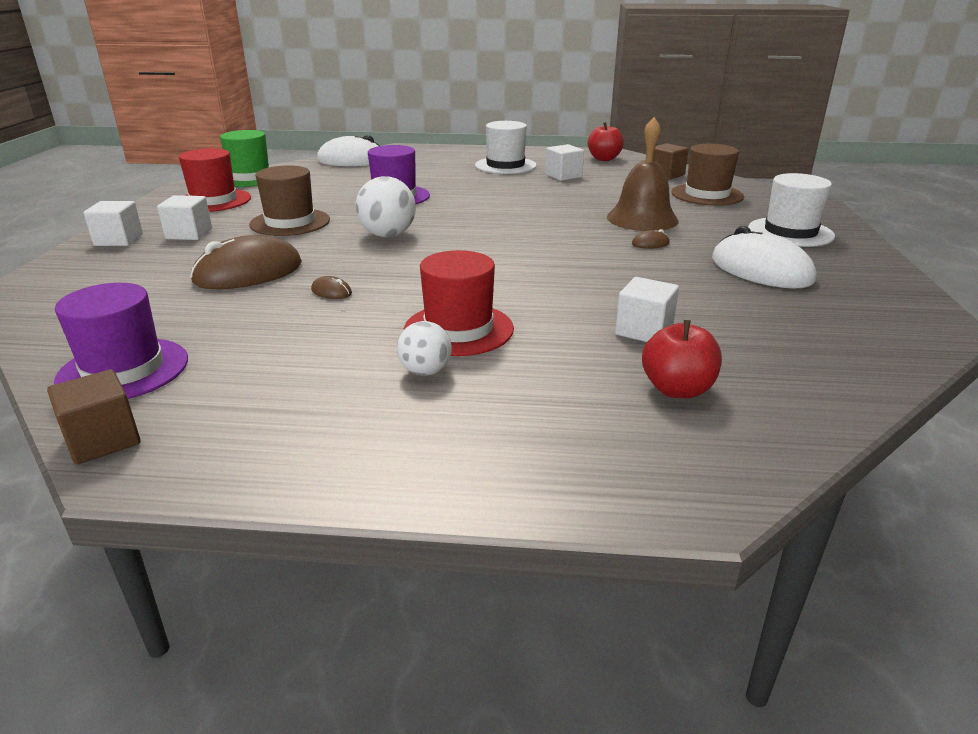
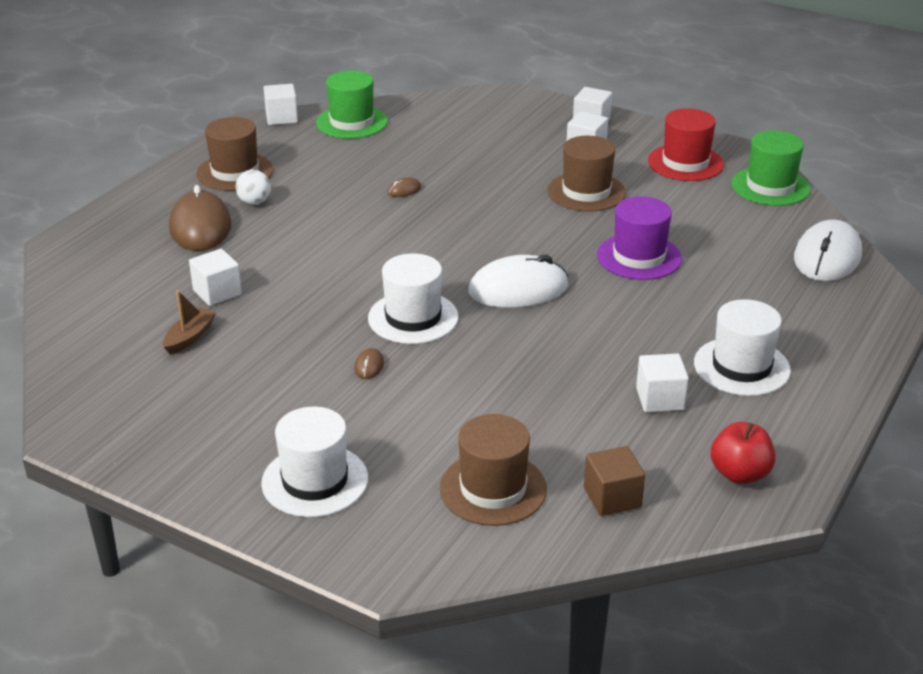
camera: 115 degrees right, 5 degrees up
brown cube [47,369,141,464] -> white cube [263,84,298,125]
purple hat [54,283,188,399] -> green hat [316,71,388,139]
brown mouse [190,235,302,289] -> brown mouse moved to [169,185,232,251]
white ball [356,176,416,237] -> none
red hat [404,250,514,356] -> none
brown bell [607,117,679,231] -> none
red apple [642,320,722,398] -> none
white mouse [712,226,816,289] -> white mouse moved to [468,255,568,308]
none -> brown boat [163,290,216,355]
none -> brown hat [196,117,274,191]
none -> white hat [368,253,458,344]

